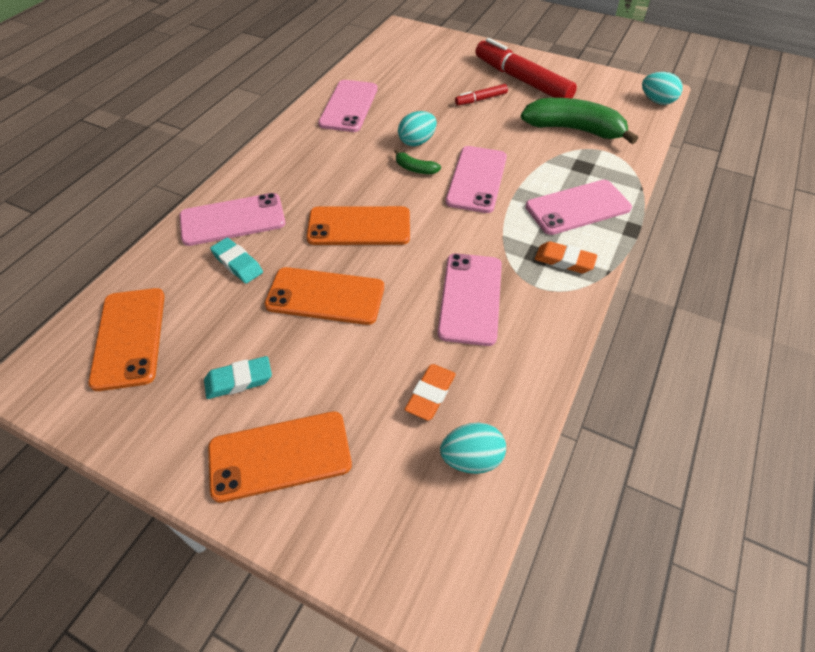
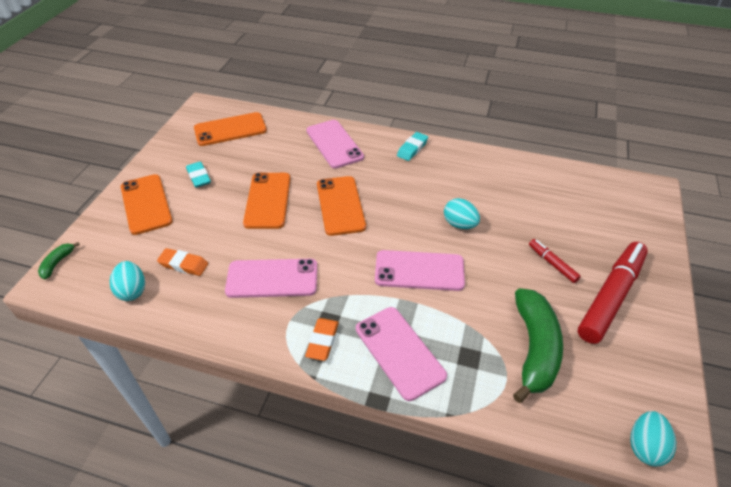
camera: 80 degrees right, 5 degrees down
turquoise eraser [210,238,263,284] -> turquoise eraser moved to [397,132,428,161]
pink phone [318,80,378,132] -> none
green banana [394,149,441,174] -> green banana moved to [38,242,80,279]

